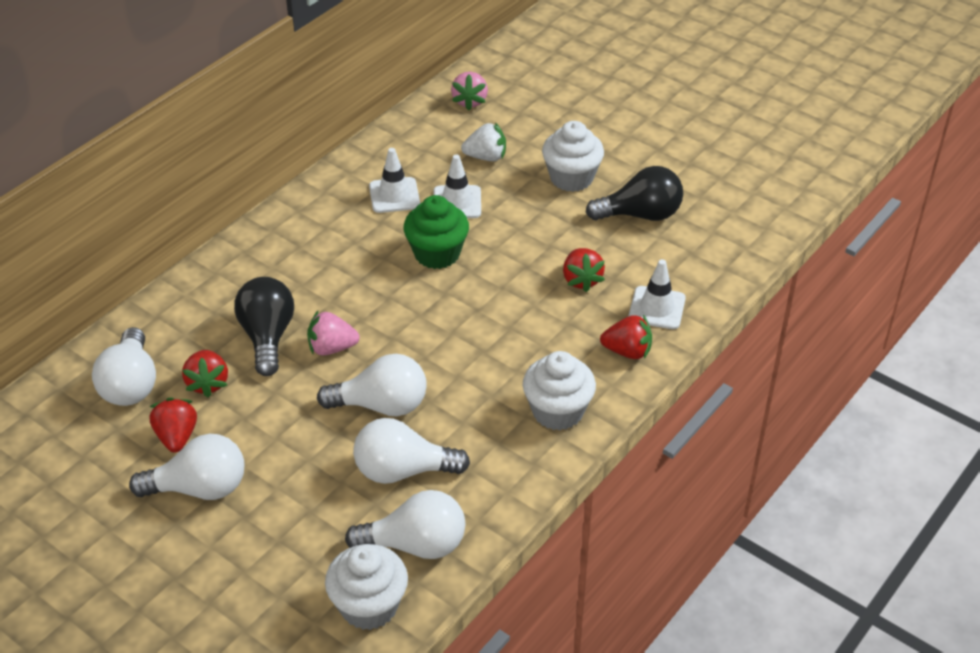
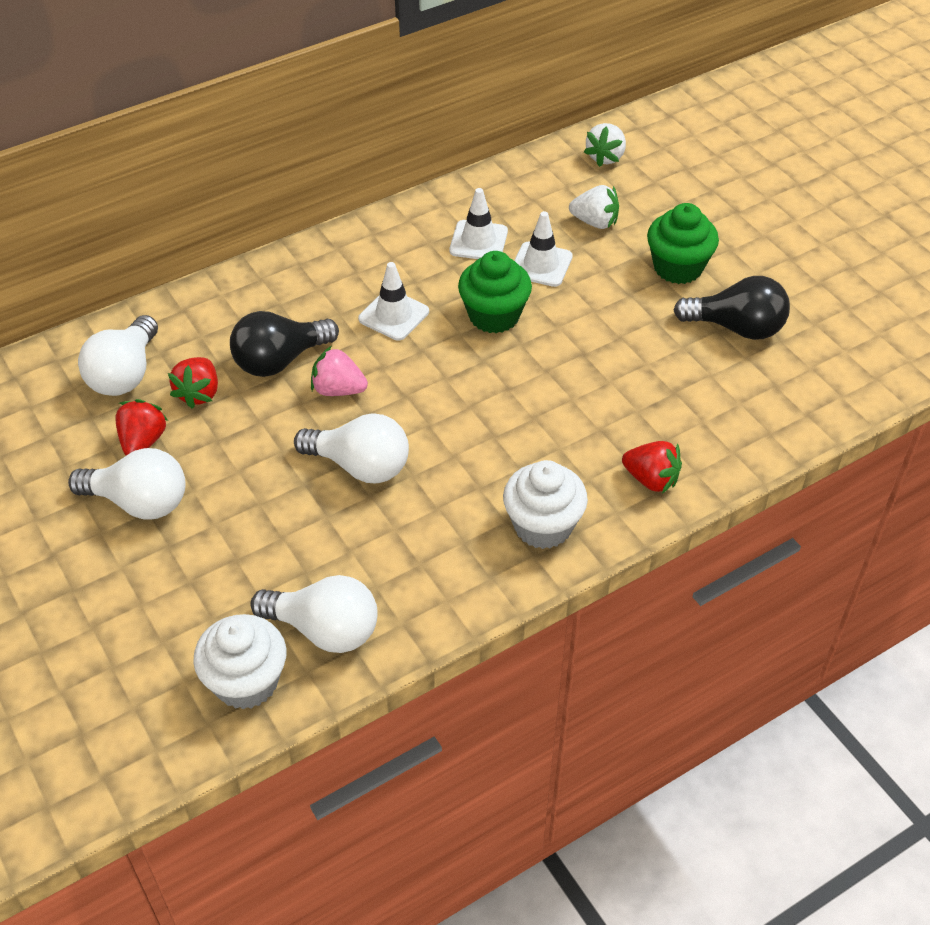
camera: 20 degrees right, 5 degrees up
black light bulb [234,277,294,376] -> black light bulb turned 135 degrees counterclockwise [230,311,339,377]
white light bulb [353,418,470,484] -> none
pink strawberry [451,72,488,111] -> white strawberry [584,123,626,167]
white cupcake [542,121,604,192] -> green cupcake [647,203,719,284]
red strawberry [563,248,605,292] -> none
white traffic cone [628,259,686,329] -> white traffic cone moved to [358,262,429,341]

